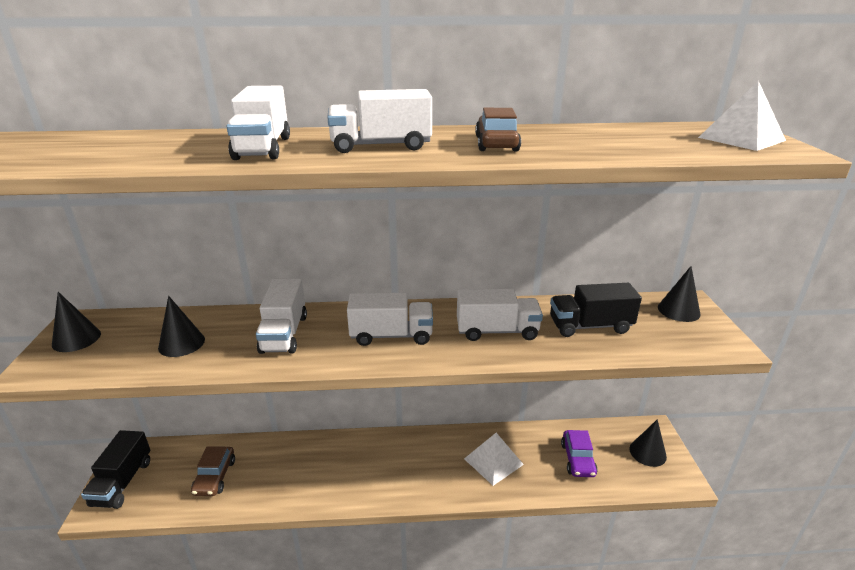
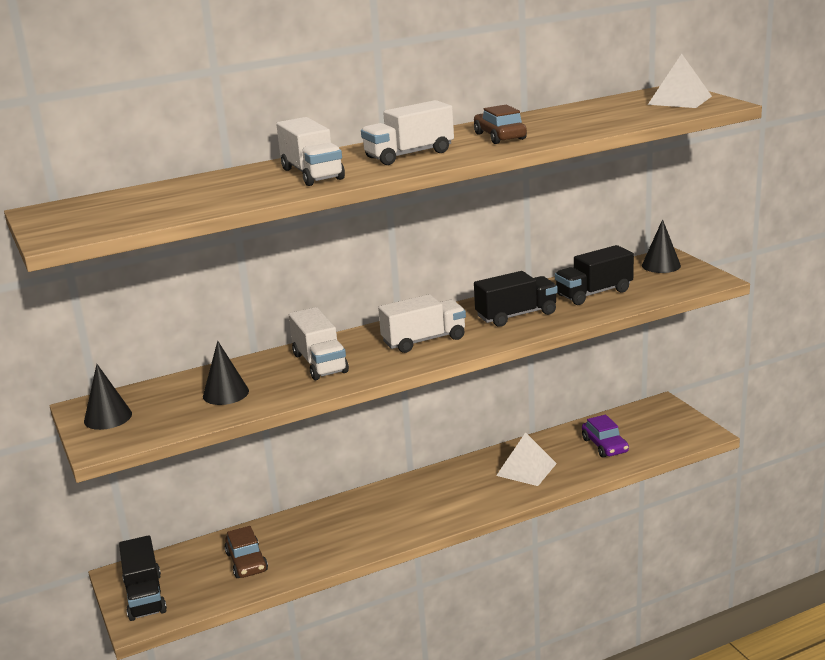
camera: 20 degrees left, 5 degrees down
white truck [457,289,543,341] -> black truck [474,271,558,327]
black cone [629,419,667,467] -> none

